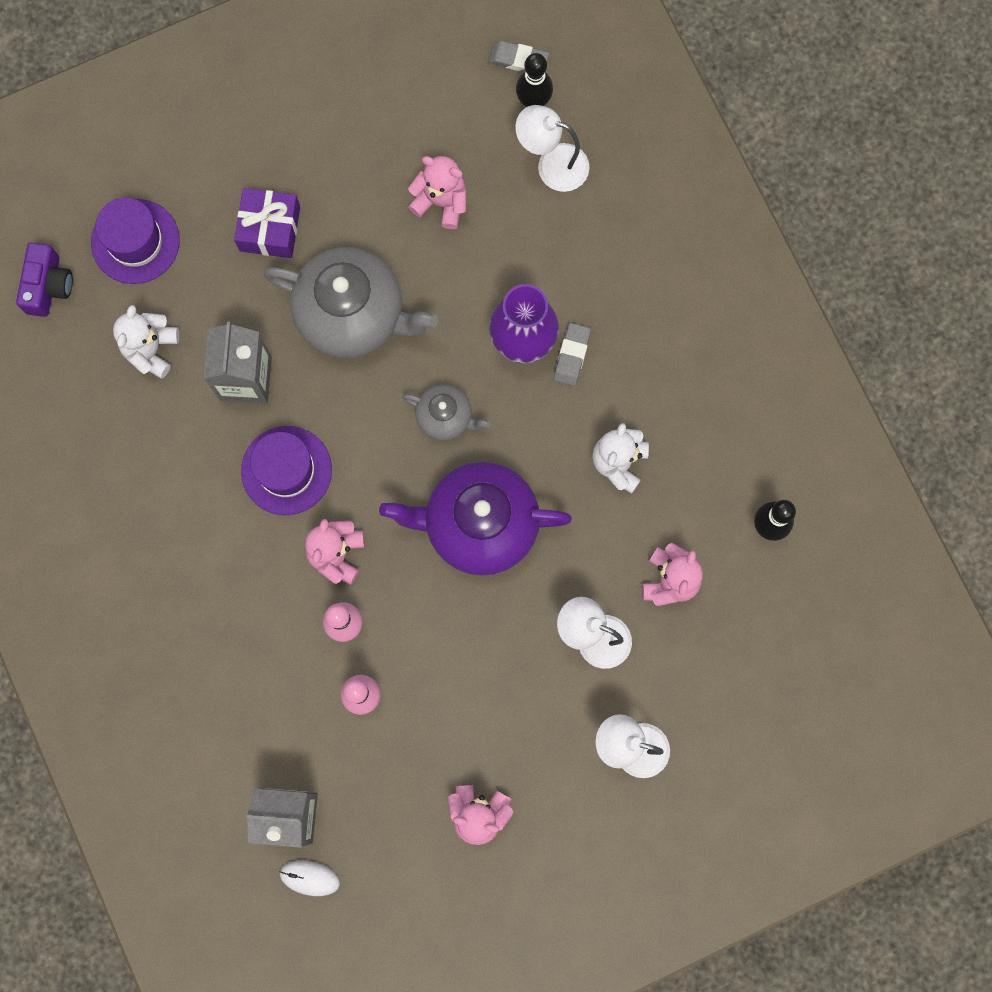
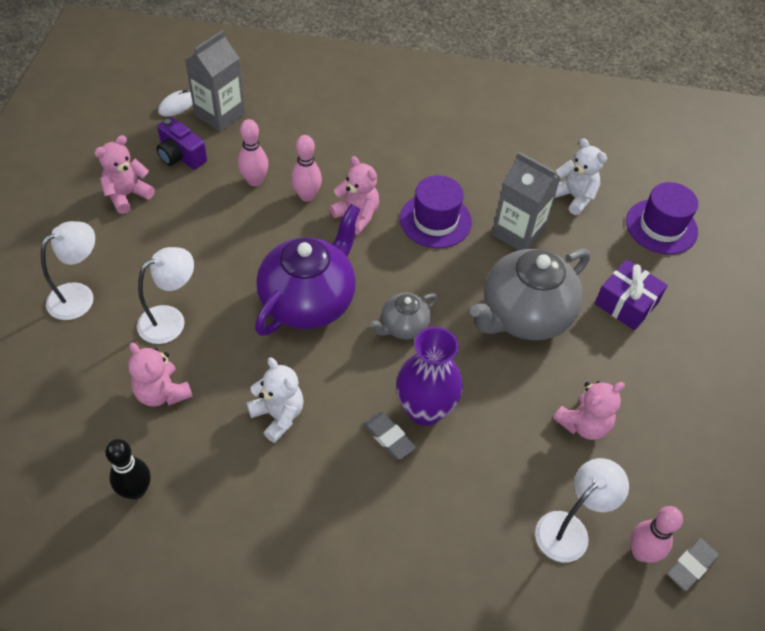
camera: 120 degrees right, 25 degrees down
purple camera [16,243,73,317] -> purple camera moved to [156,117,207,169]
black bowling pin [516,53,553,107] -> pink bowling pin [630,506,683,563]

